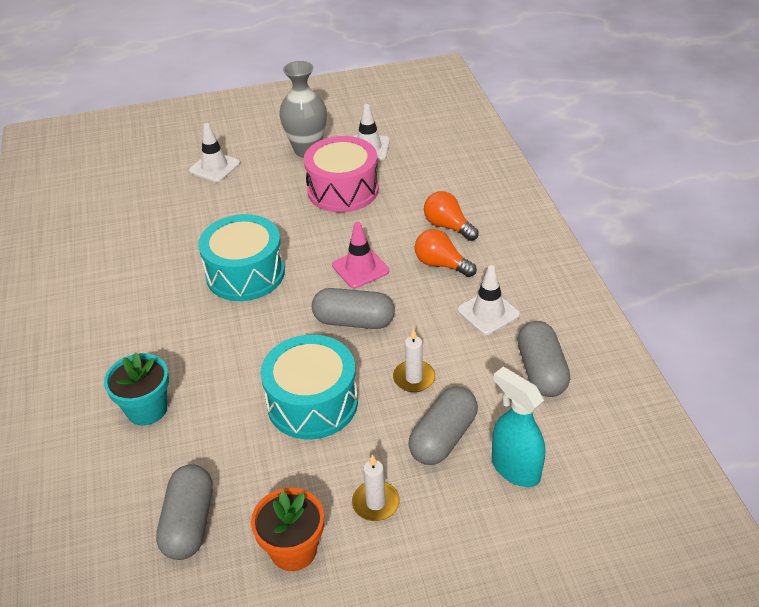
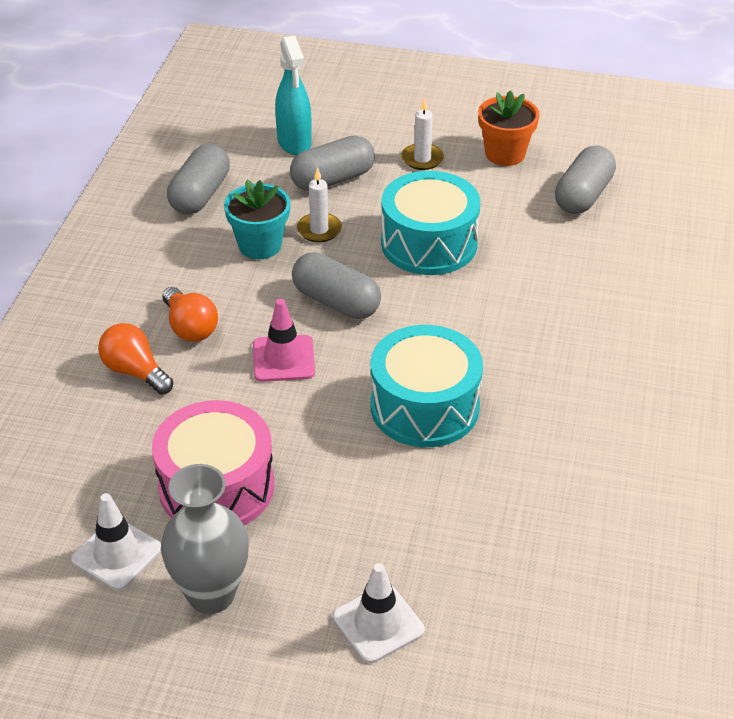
camera: 155 degrees left, 0 degrees up
turquoise flower pot [104,352,169,426] -> turquoise flower pot moved to [224,179,290,259]
orange light bulb [424,191,479,241] -> orange light bulb turned 150 degrees clockwise [98,323,173,395]
white traffic cone [458,265,520,335] -> none

